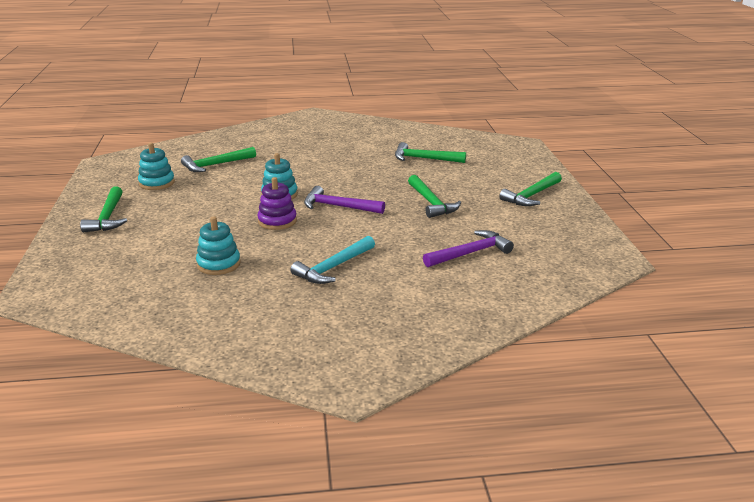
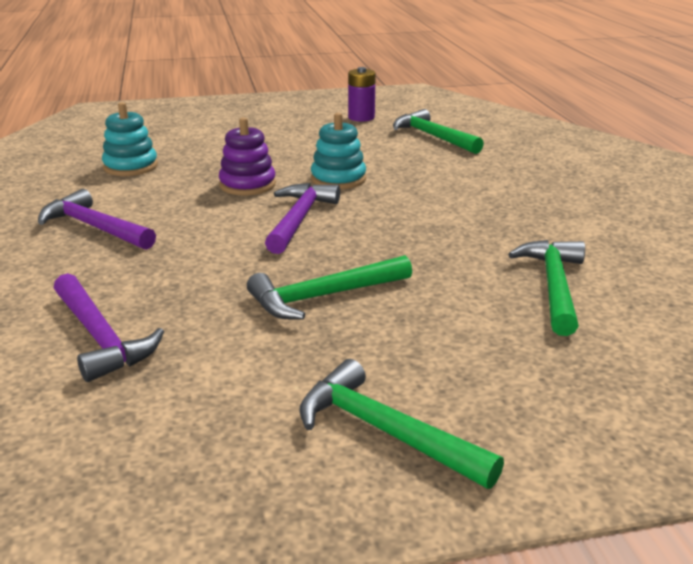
camera: 85 degrees right, 0 degrees up
green hammer [80,186,127,233] -> none
turquoise stacking toy [138,143,175,190] -> purple battery [348,67,376,122]
turquoise hammer [290,236,375,284] -> purple hammer [38,189,156,250]

